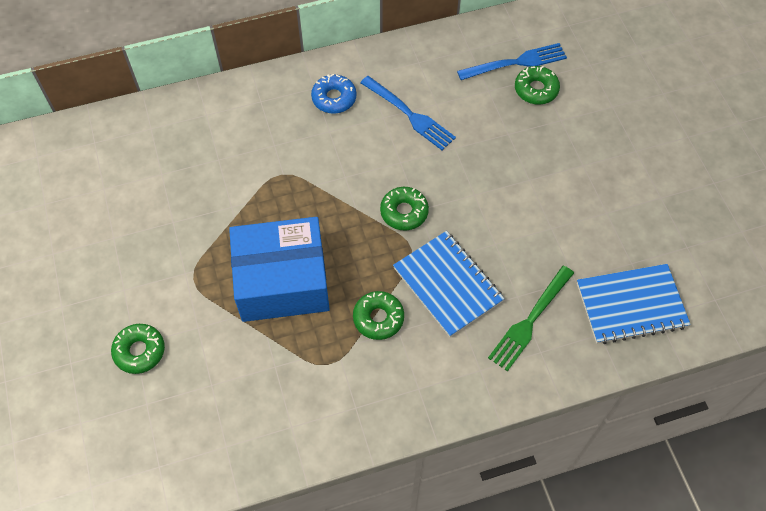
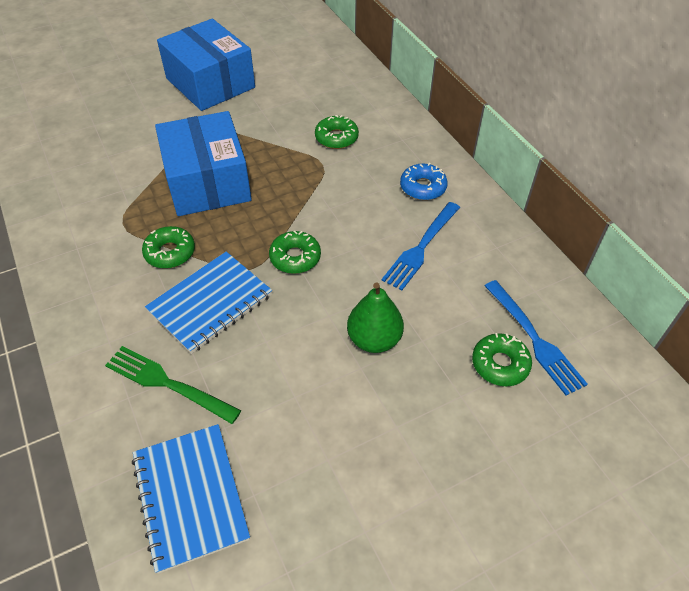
camera: 80 degrees right, 10 degrees down
green donut [111,324,165,374] -> green donut moved to [315,115,359,149]
none -> blue box [157,19,255,111]
none -> green pear [347,282,404,353]

